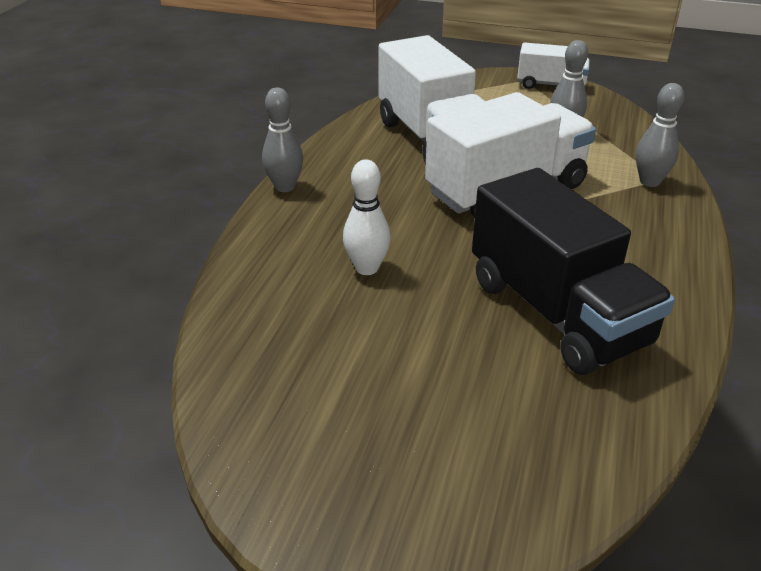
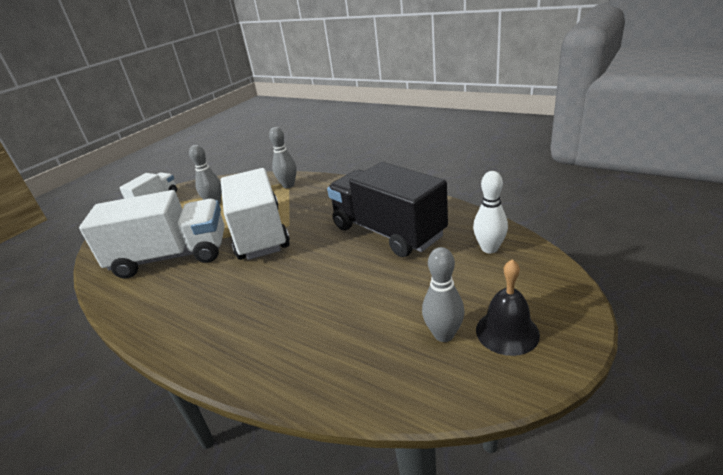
camera: 70 degrees left, 5 degrees down
grey bowling pin [262,88,303,192] -> grey bowling pin moved to [422,247,465,342]
white bowling pin [343,159,391,275] -> white bowling pin moved to [473,171,508,253]
black truck [472,168,675,375] -> black truck turned 120 degrees counterclockwise [327,162,448,257]
none -> black bell [476,259,540,356]

